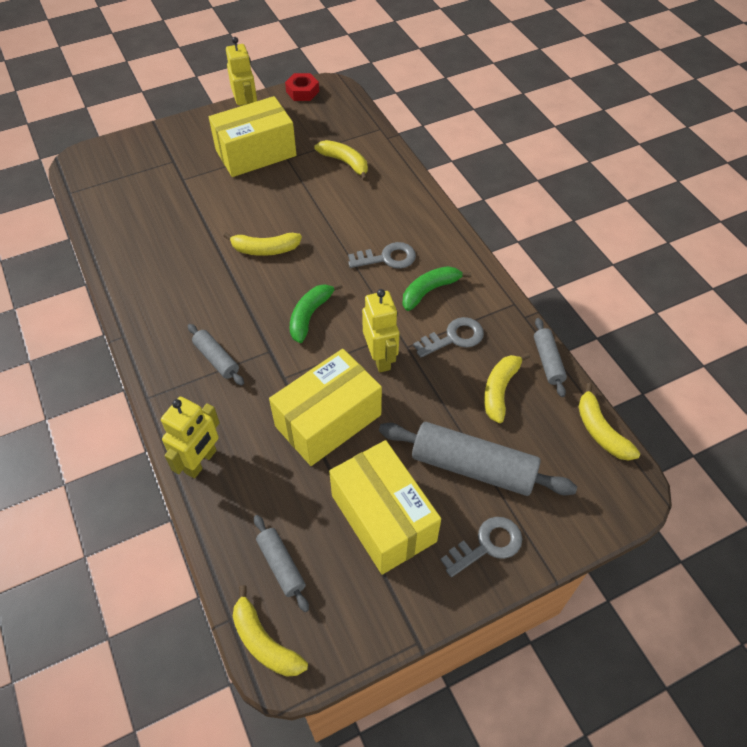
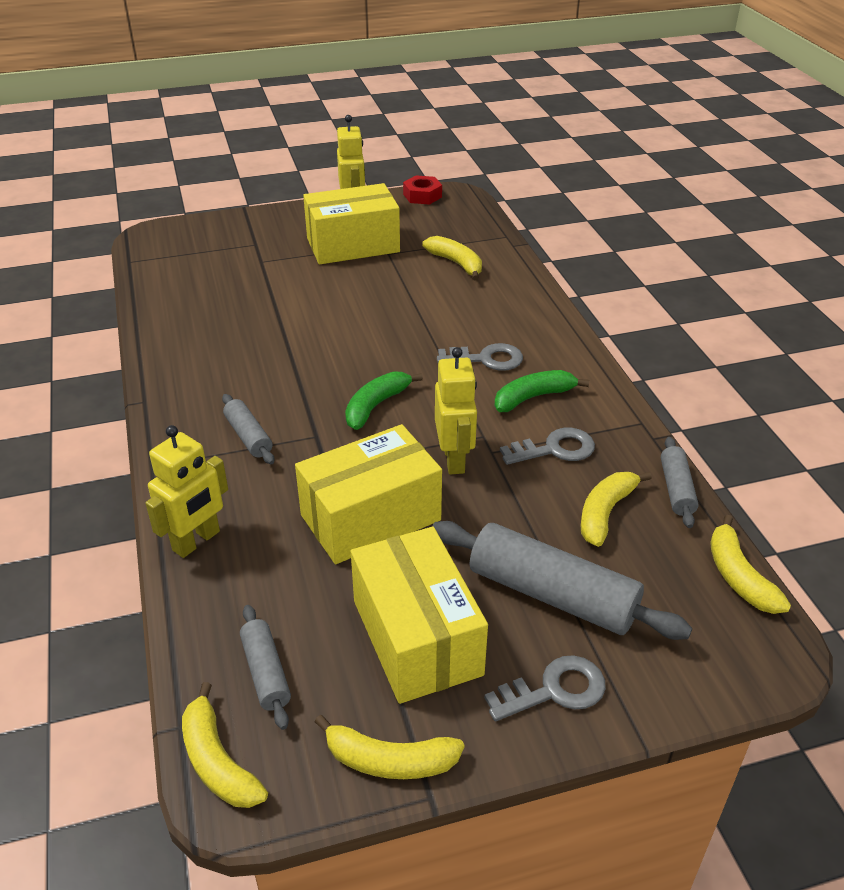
camera: 10 degrees right, 15 degrees down
yellow banana [223,233,302,256] -> yellow banana moved to [315,715,465,779]

